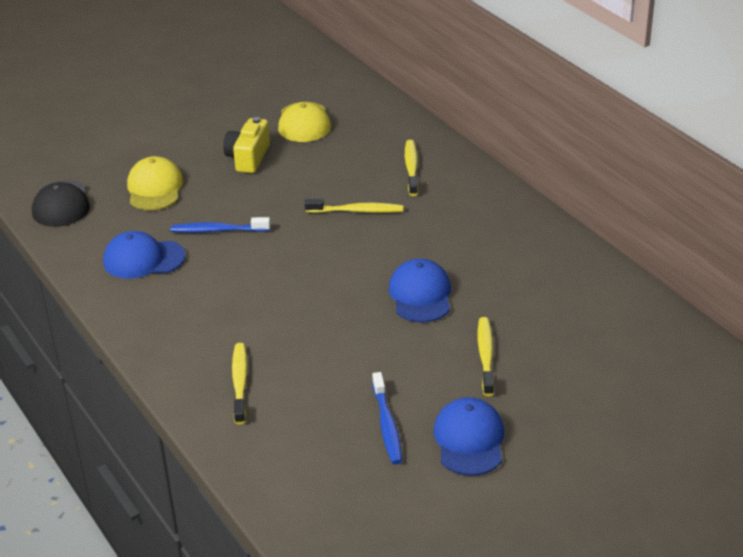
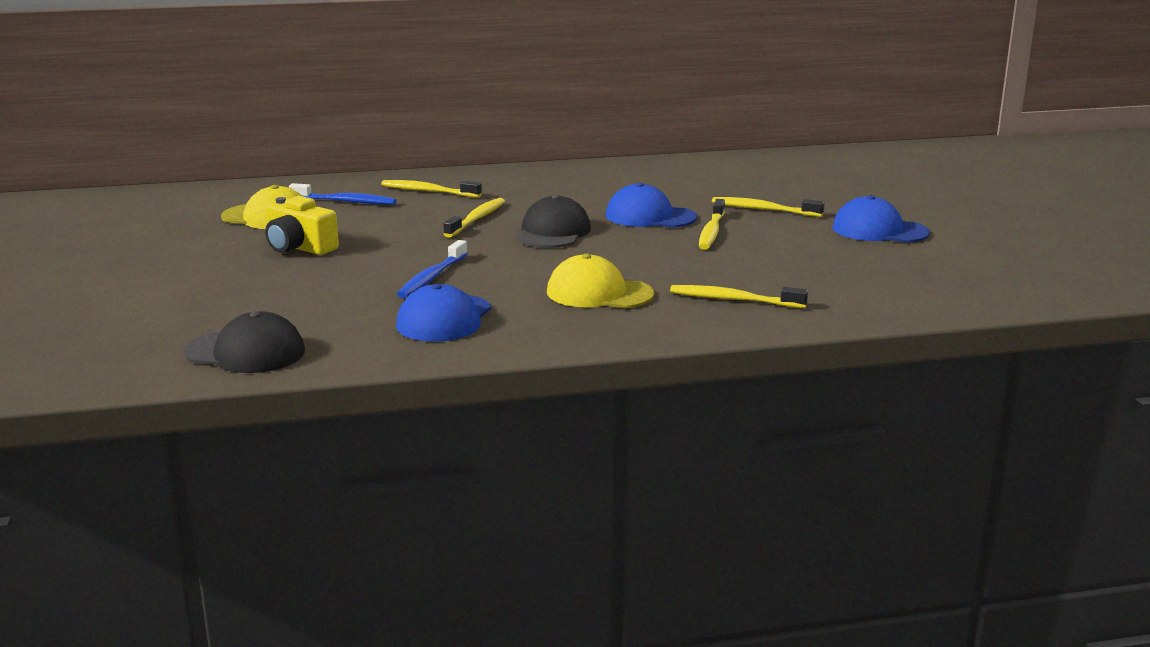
camera: 70 degrees left, 15 degrees down
yellow cap [127,156,183,210] -> yellow cap moved to [547,254,654,308]
blue toothbrush [372,372,402,464] -> blue toothbrush moved to [289,183,397,205]
none -> black cap [516,195,591,248]
none -> yellow toothbrush [699,199,725,250]

